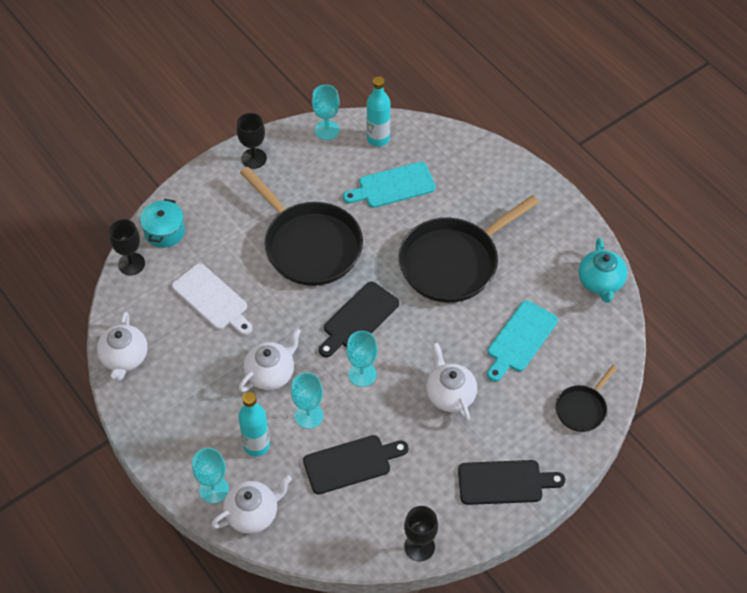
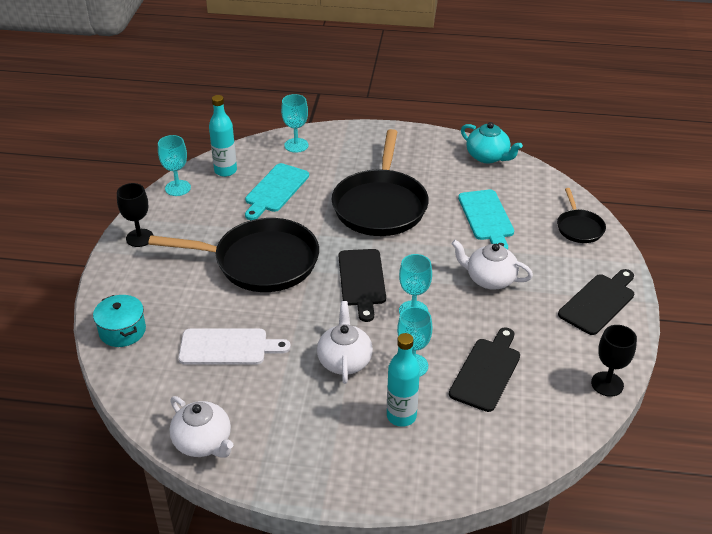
camera: 45 degrees left, 15 degrees down
black goblet [109,219,145,275] -> none
turquoise goblet [192,448,229,504] -> turquoise goblet moved to [281,94,308,153]
white teapot [211,475,292,534] -> none

